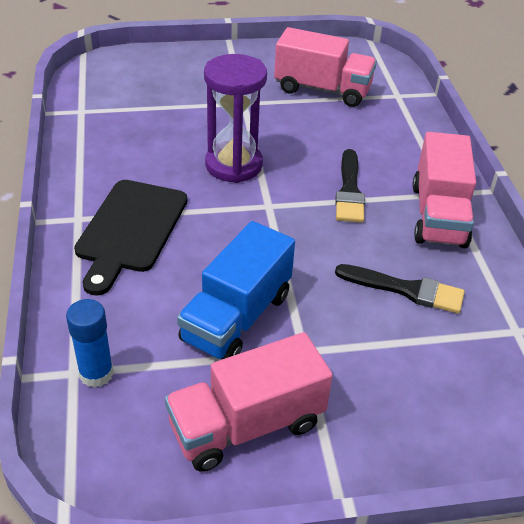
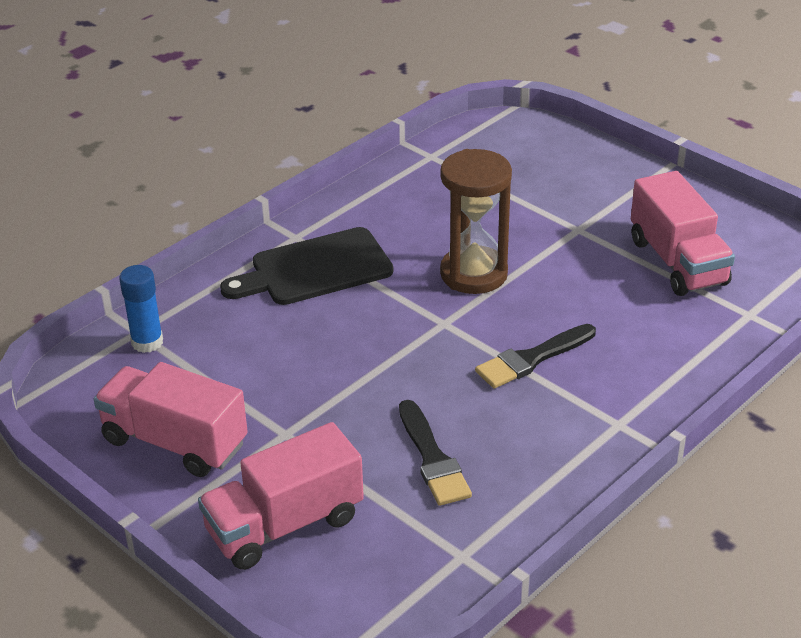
camera: 55 degrees right, 5 degrees down
blue truck [177,221,295,359] -> none
purple hourglass [204,54,267,183] -> brown hourglass [440,149,512,294]
pink truck [412,132,476,248] -> pink truck moved to [198,422,364,570]

